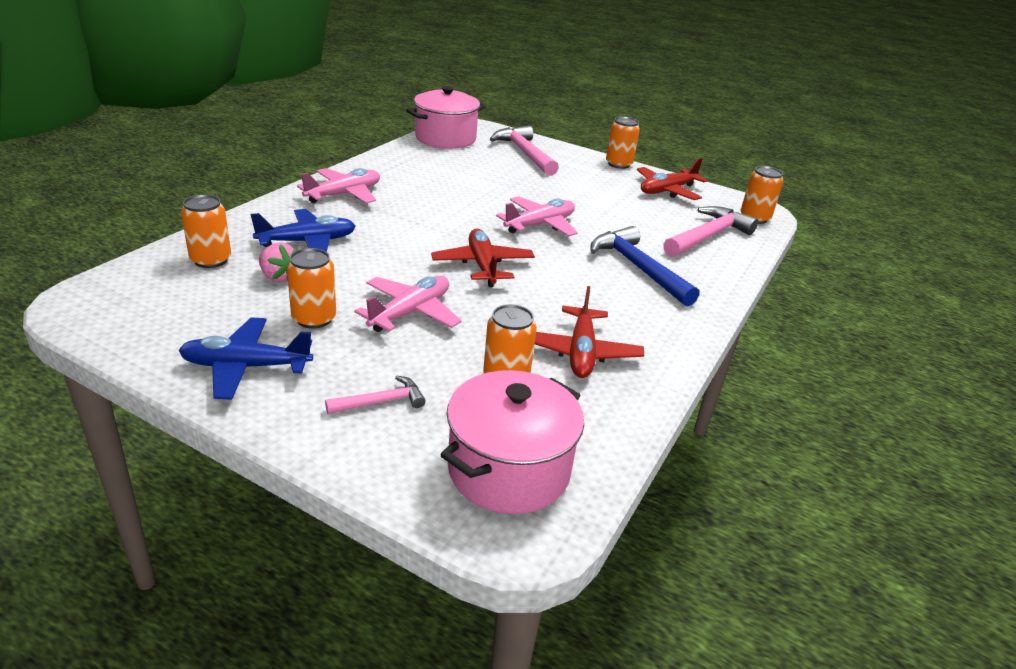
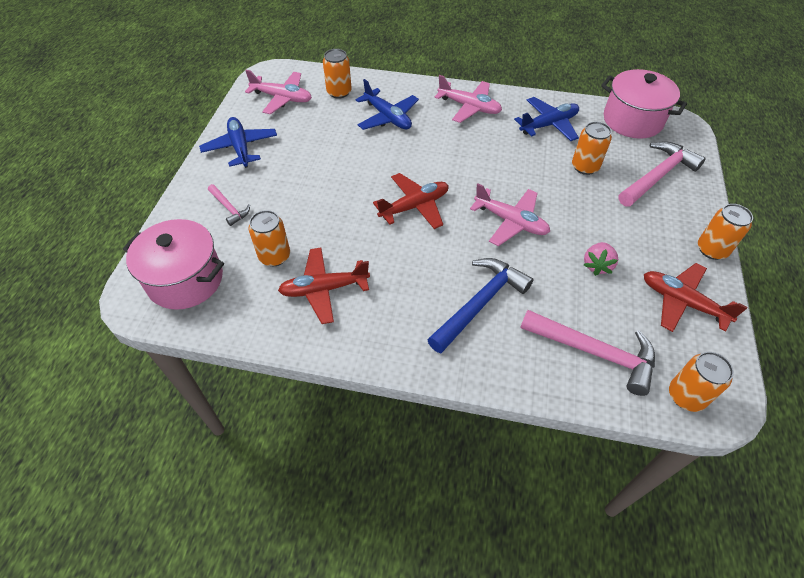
camera: 75 degrees right, 20 degrees up
pink strawberry [259,242,297,282] -> pink strawberry moved to [584,242,618,276]
orange can [287,248,336,329] -> orange can moved to [572,122,612,175]
pink plane [354,276,462,332] -> pink plane moved to [245,70,312,115]
none -> blue plane [514,97,579,141]

